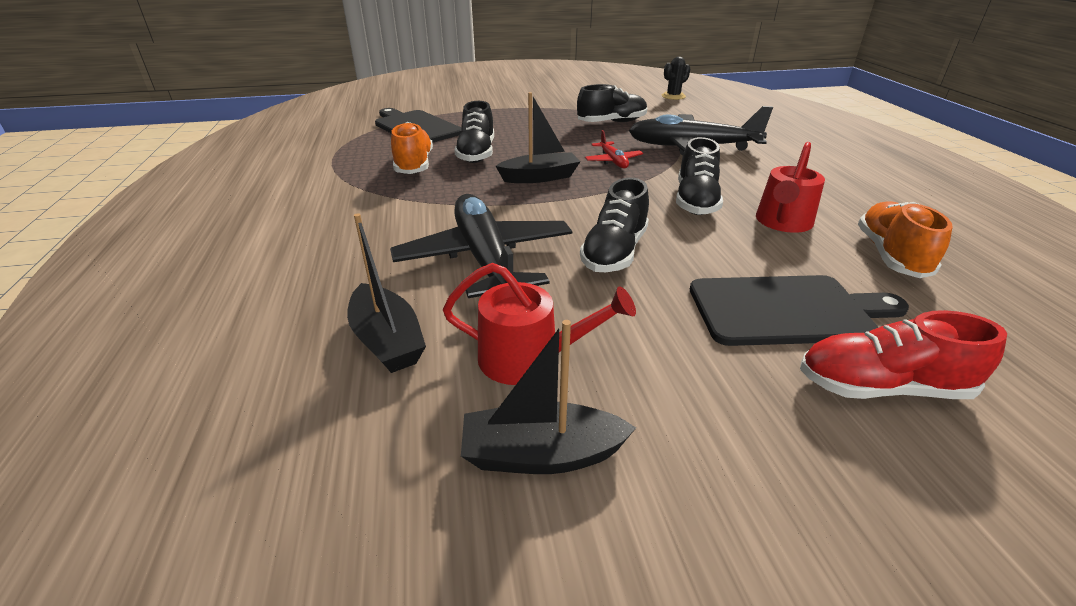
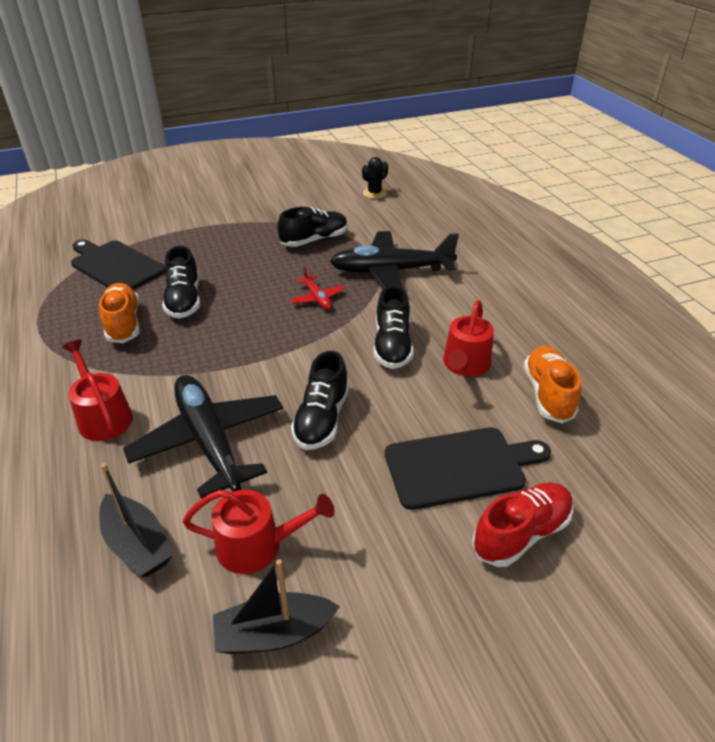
camera: 10 degrees left, 5 degrees up
black boat [496,92,580,183] -> none
red shoe [800,310,1007,399] -> red shoe turned 150 degrees clockwise [472,482,573,567]
none -> red watering can [62,340,133,441]

